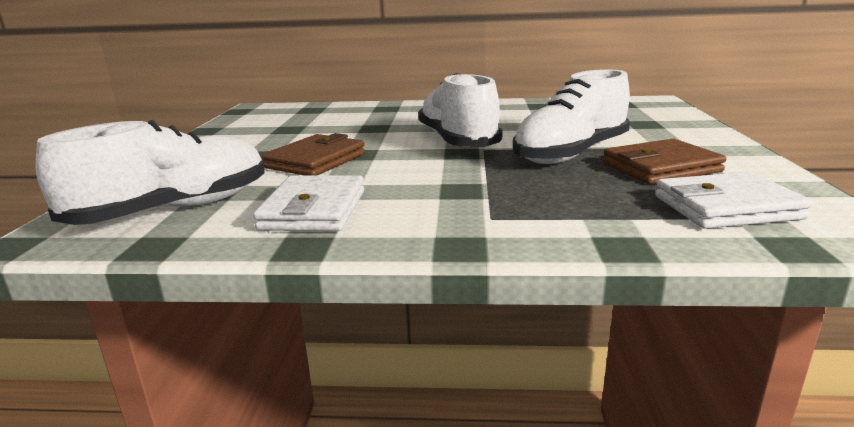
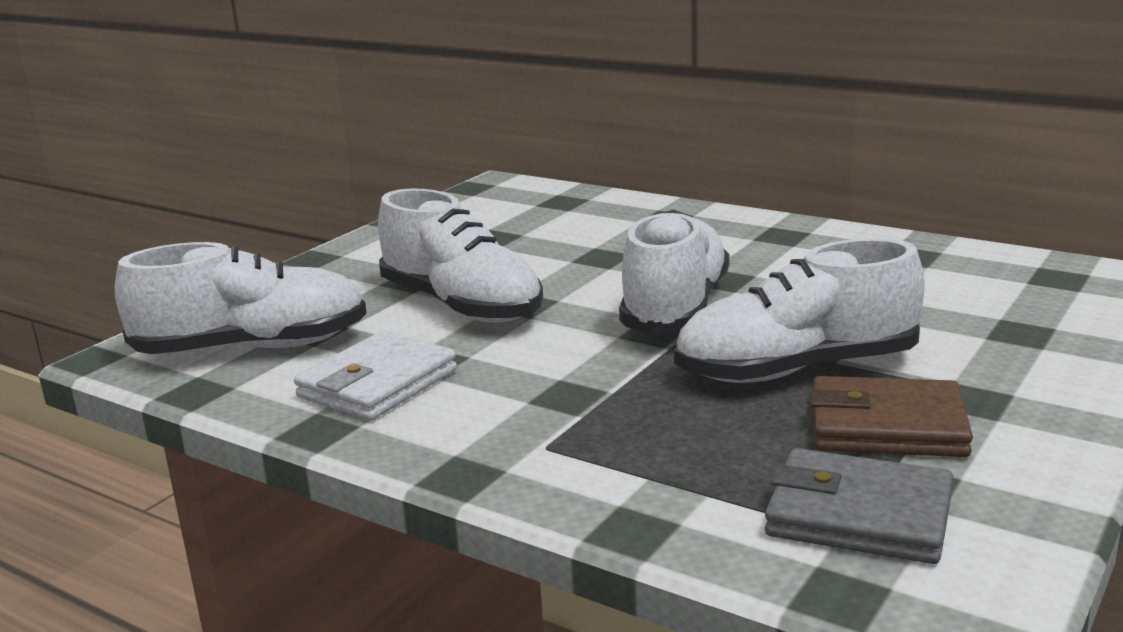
camera: 30 degrees right, 0 degrees up
brown wallet [262,133,365,176] -> white shoe [378,188,543,323]
white wallet [655,172,813,229] -> grey wallet [765,448,953,564]

